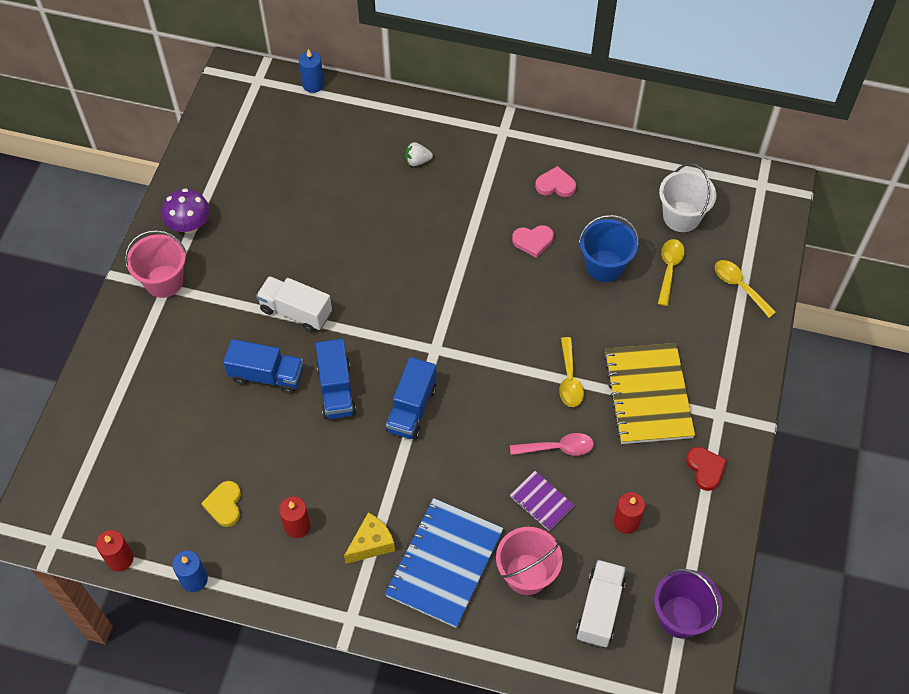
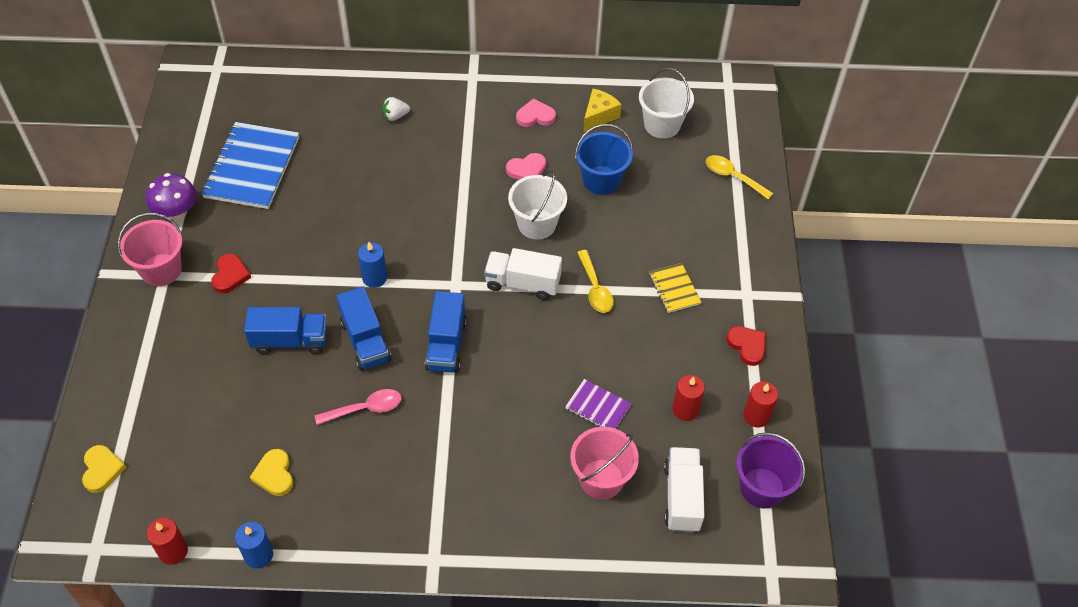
camera: 15 degrees left, 5 degrees down
white truck [256,276,332,332] -> white truck moved to [484,248,562,300]
red candle [279,496,310,538] -> red candle moved to [743,382,778,427]
blue candle [299,49,324,93] -> blue candle moved to [358,242,387,288]
yellow cheese [344,512,395,564] -> yellow cheese moved to [583,89,622,132]
blue notebook [385,498,503,628] -> blue notebook moved to [201,122,299,209]
pink spoon [510,433,594,456] -> pink spoon moved to [315,389,401,425]
yellow notebook [604,343,695,444] -> yellow notebook [649,263,702,313], size x0.49
yellow spoon [658,239,685,306] -> none
none -> yellow heart [82,445,126,493]
none -> red heart [211,254,251,293]
none -> white bucket [508,170,567,240]

